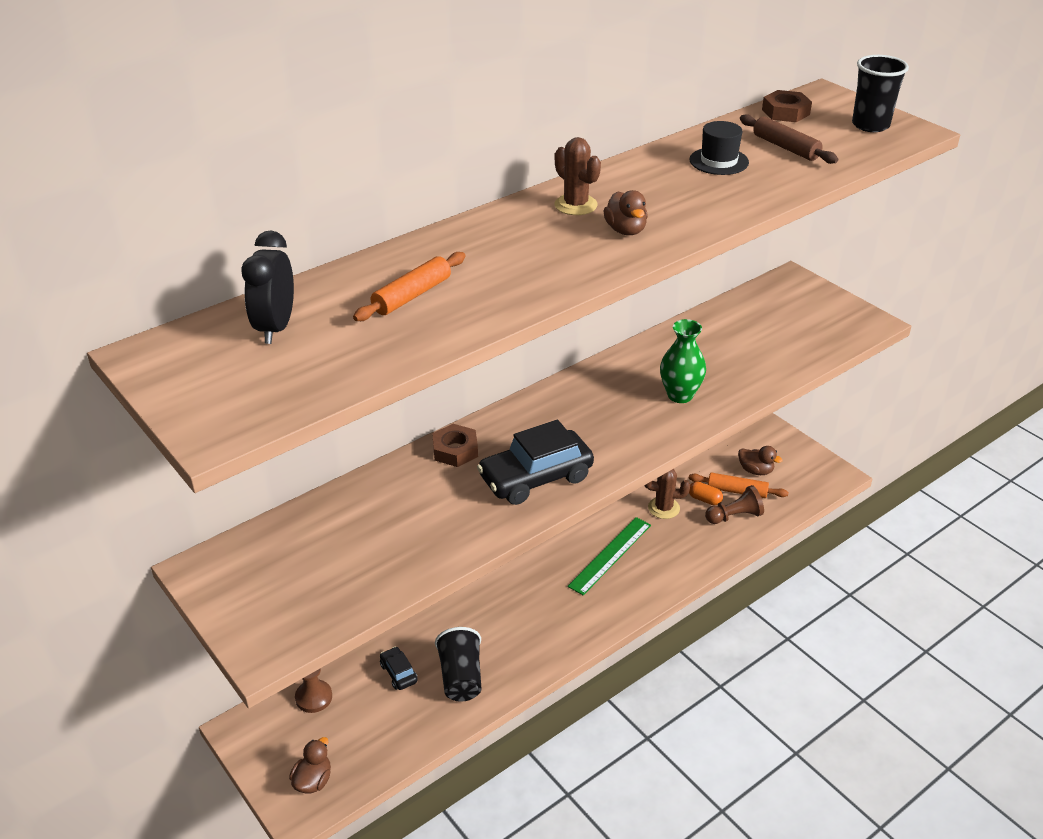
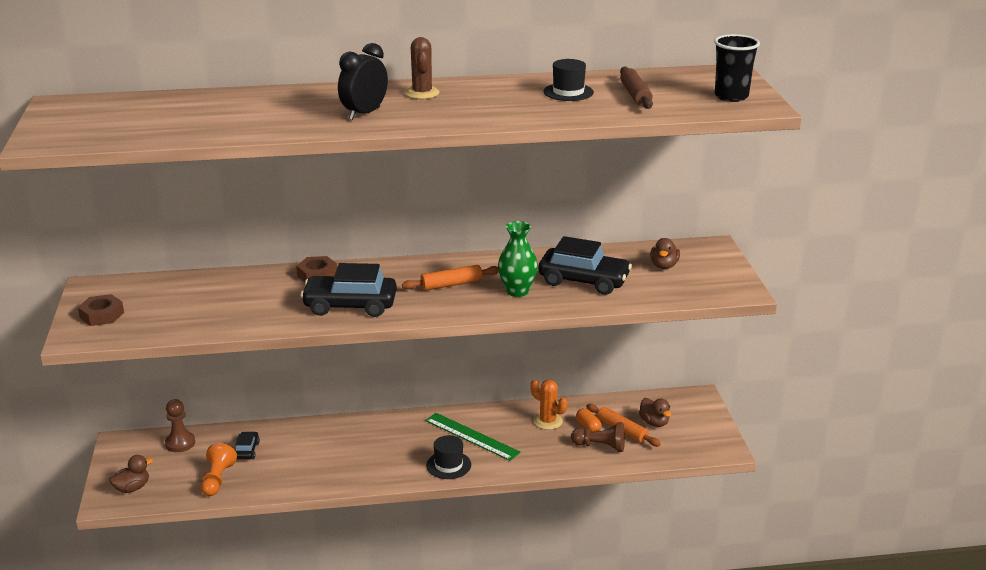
camera: 30 degrees right, 10 degrees down
black clock [241,230,294,344] -> black clock moved to [338,43,388,120]
orange rolling pin [353,252,466,321] -> orange rolling pin moved to [402,265,499,291]
black cup [435,627,481,702] -> none
green ruler [567,517,651,595] -> green ruler turned 60 degrees clockwise [425,413,521,461]
brown duck [603,190,648,235] -> brown duck moved to [650,238,680,269]
brown cactus [644,469,690,519] -> orange cactus [531,379,567,430]
brown nut [762,90,812,122] -> brown nut moved to [78,294,124,326]
none -> orange pawn [201,443,237,496]
none -> black hat [426,435,471,479]
none -> black car [539,236,632,295]

